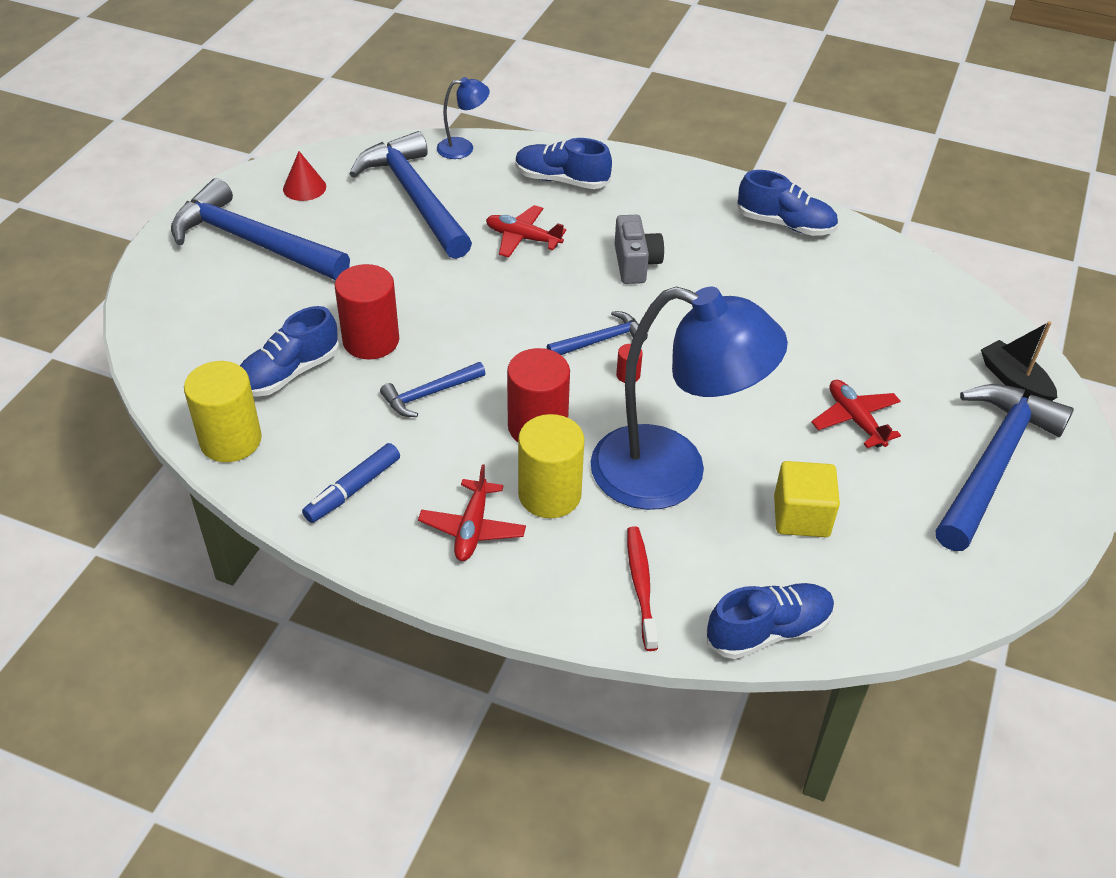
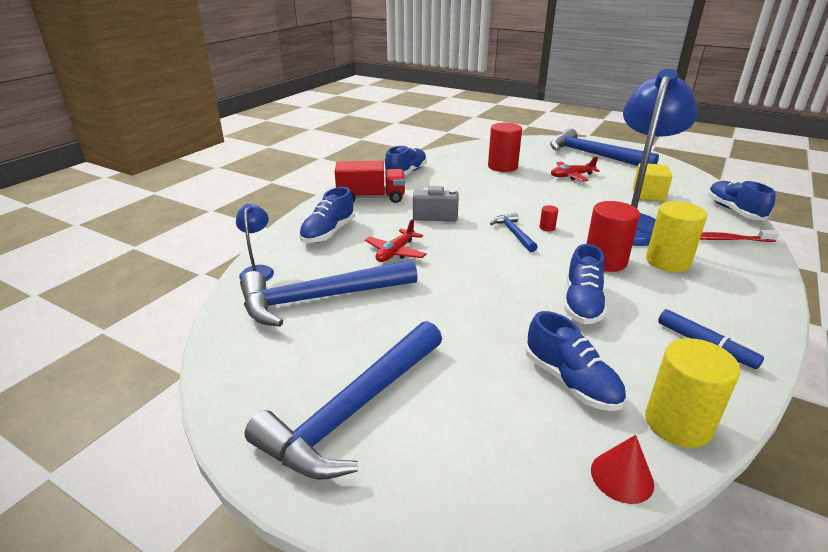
camera: 80 degrees left, 15 degrees down
red cone [283,151,326,201] -> red cone moved to [591,435,654,504]
red cylinder [335,264,399,359] -> red cylinder moved to [488,122,522,172]
blue hammer [380,362,485,417] -> blue shoe [564,244,607,324]
red plane [418,464,526,561] -> none
black boat [981,321,1057,401] -> none
none -> red truck [335,161,405,203]

